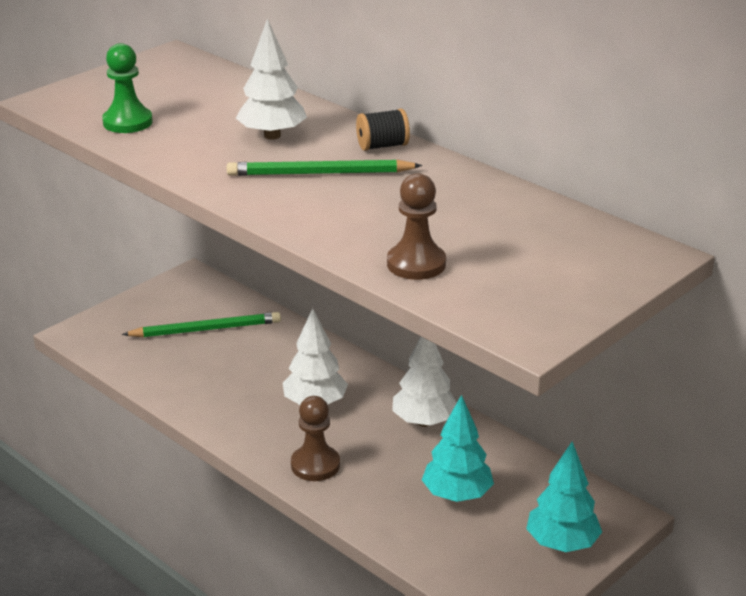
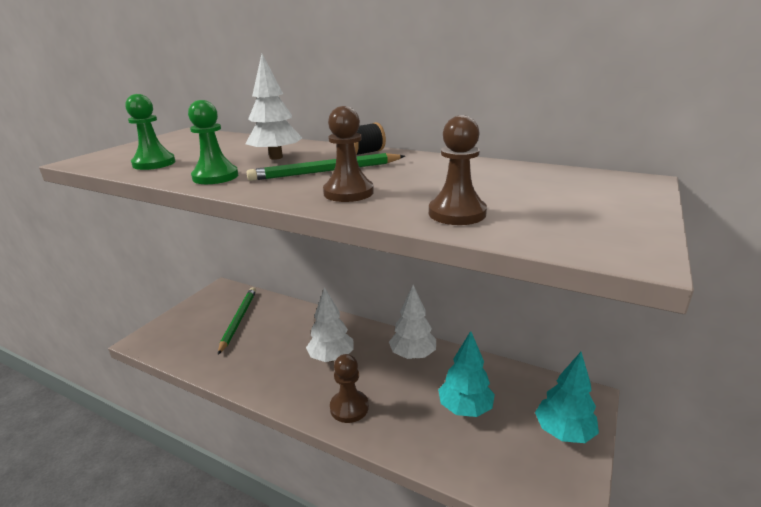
camera: 15 degrees left, 5 degrees down
green pencil [122,312,281,337] -> green pencil turned 60 degrees counterclockwise [218,287,256,355]
none -> green pawn [188,100,238,184]
none -> brown pawn [323,106,374,202]

